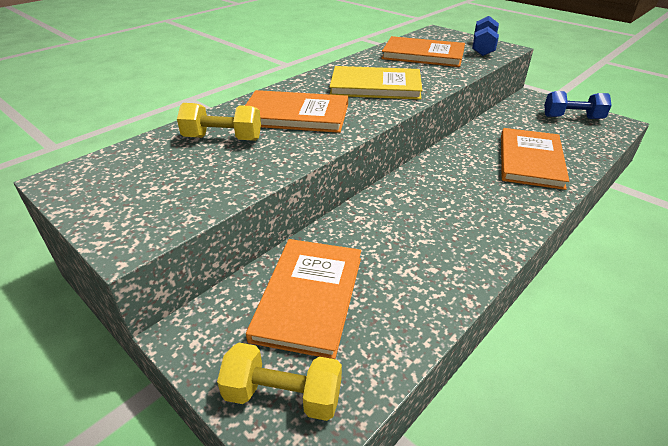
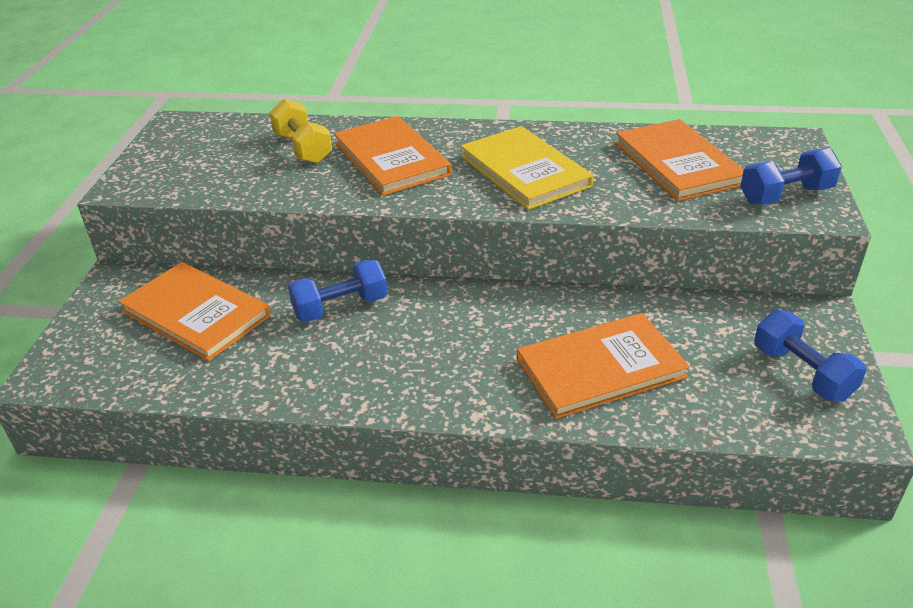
camera: 55 degrees right, 0 degrees up
yellow dumbbell [217,343,342,421] -> none
orange book [246,239,361,359] -> orange book turned 60 degrees clockwise [119,262,271,361]
none -> blue dumbbell [288,259,388,322]

